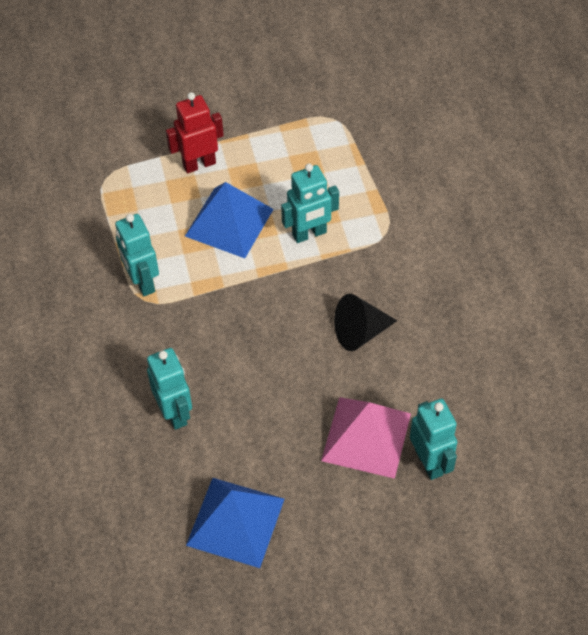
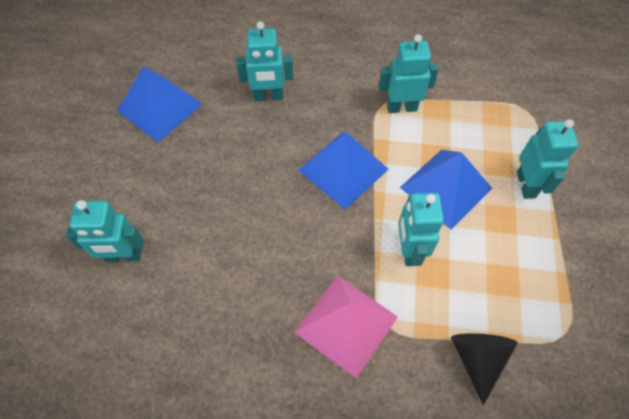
camera: 110 degrees right, 5 degrees up
red robot [166,92,224,173] -> turquoise robot [517,119,578,199]
pink pyramid [321,397,411,479] -> pink pyramid moved to [294,275,398,378]
black cone [334,294,397,351] -> black cone moved to [451,333,518,405]
none -> blue pyramid [298,132,389,210]

